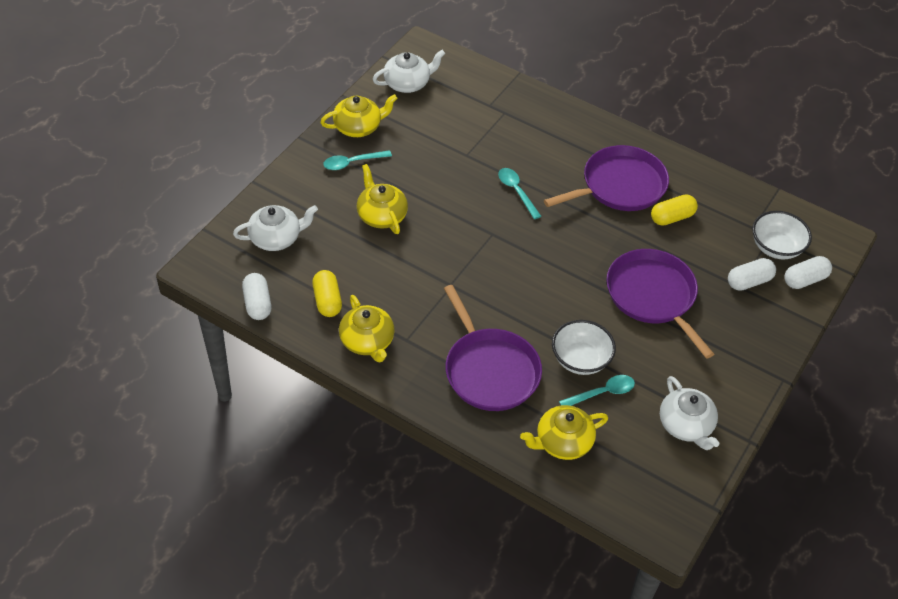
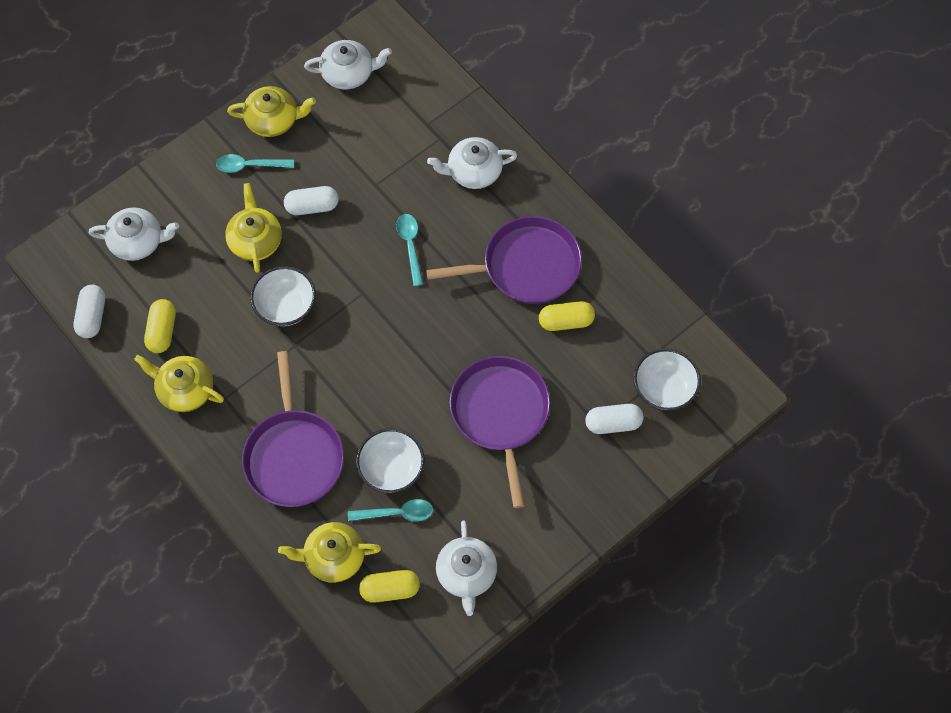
camera: 20 degrees right, 15 degrees up
yellow teapot [339,295,395,363] -> yellow teapot turned 120 degrees clockwise [134,355,224,412]
white capsule [784,256,832,289] -> white capsule moved to [284,186,338,215]
none -> white bowl [250,266,316,326]
none -> yellow capsule [359,570,420,603]
none -> white teapot [427,137,518,189]

